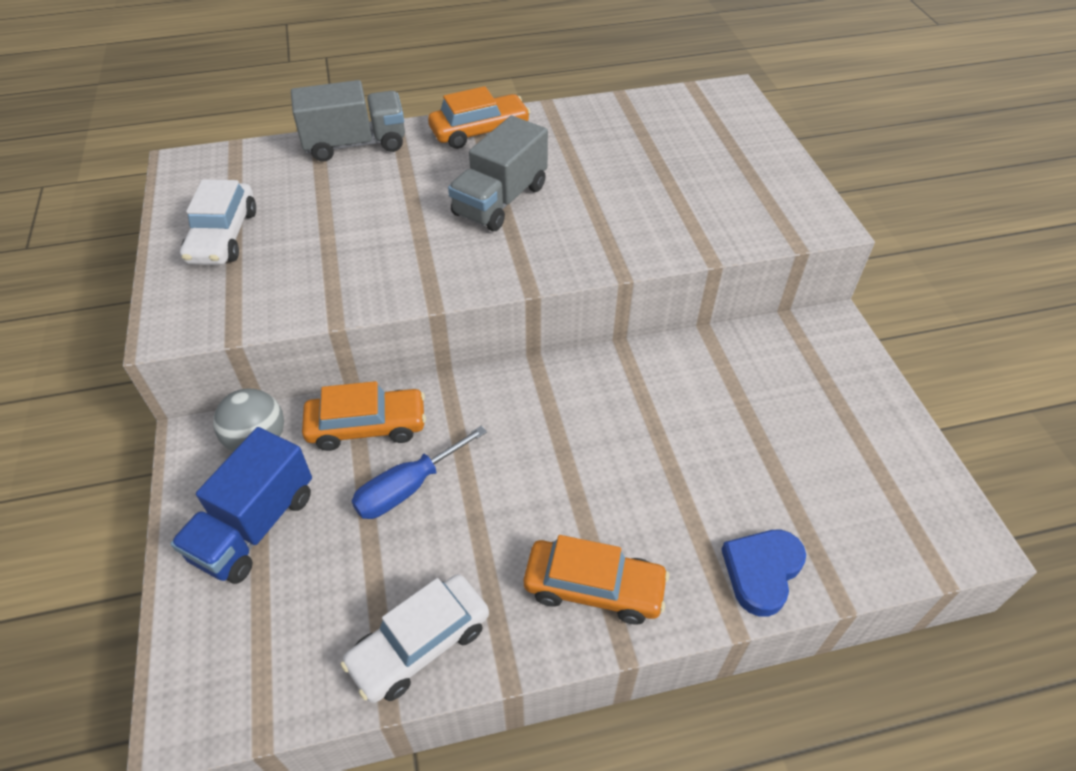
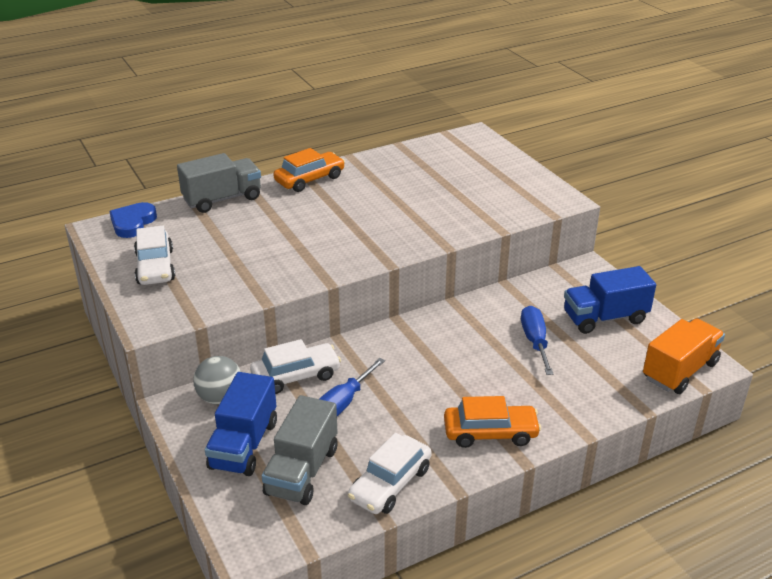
camera: 15 degrees left, 15 degrees down
orange car [302,381,426,451] -> white car [250,339,341,394]
grey truck [448,116,548,231] -> grey truck moved to [262,395,337,505]
blue heart [721,530,806,617] -> blue heart moved to [109,202,157,238]
none -> blue screwdriver [521,306,554,375]
none -> blue truck [564,266,656,334]
none -> orange truck [643,318,725,394]

